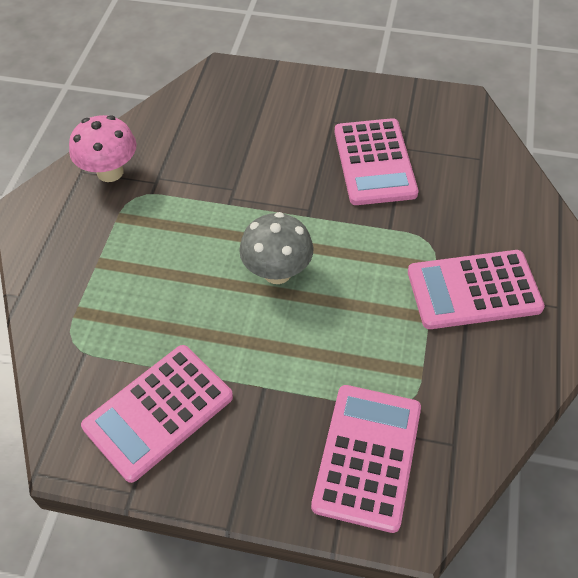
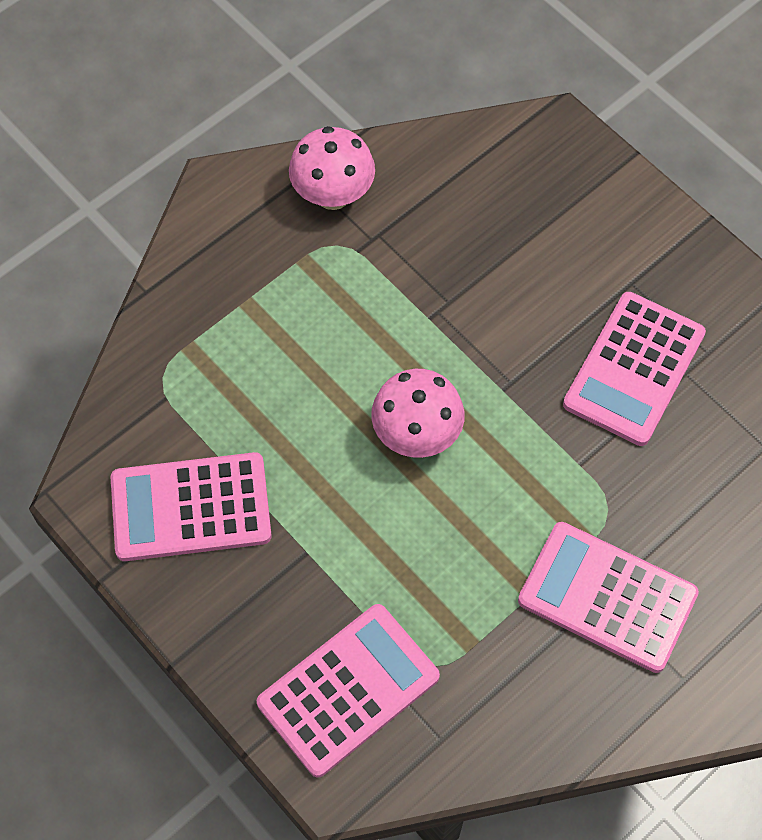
camera: 35 degrees right, 10 degrees up
grey mushroom [239,212,314,284] -> pink mushroom [371,369,465,458]

